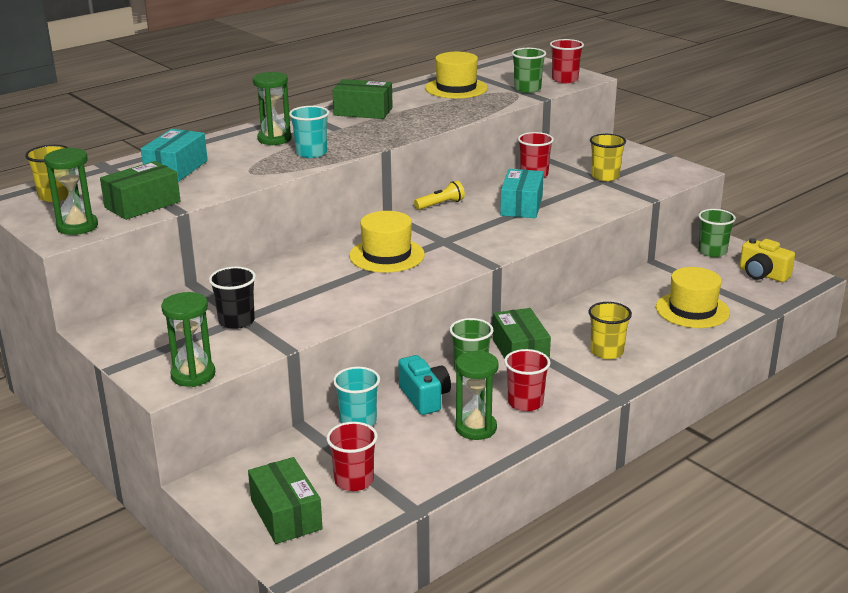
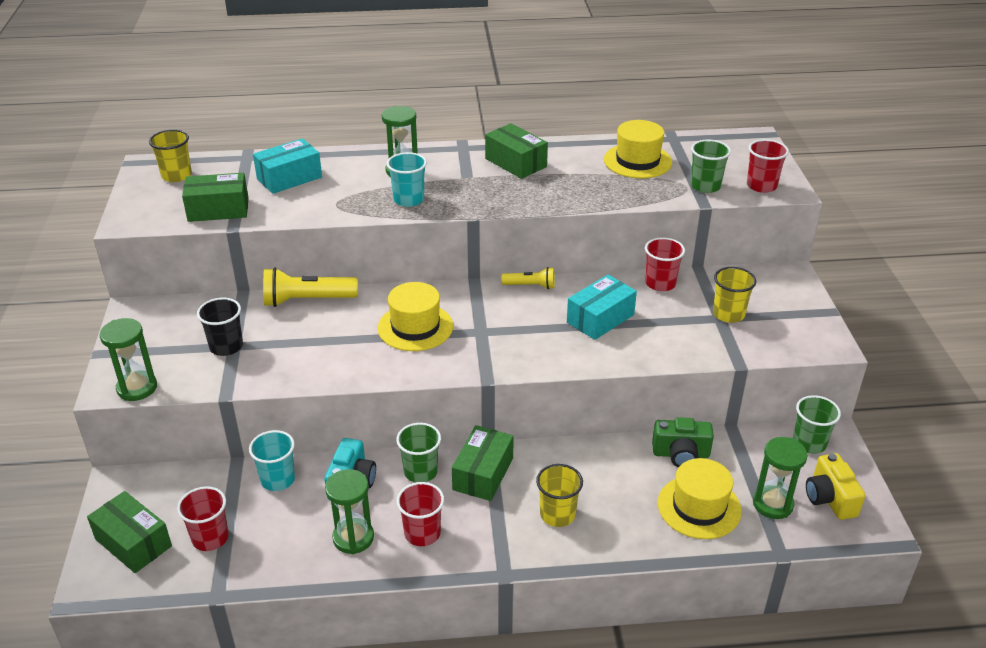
camera: 35 degrees right, 10 degrees up
green hourglass [44,148,98,235] -> green hourglass moved to [753,437,808,519]
green box [248,457,323,544] -> green box turned 60 degrees counterclockwise [87,491,172,573]
none -> yellow flashlight [263,267,358,307]
none -> green camera [652,417,714,467]

